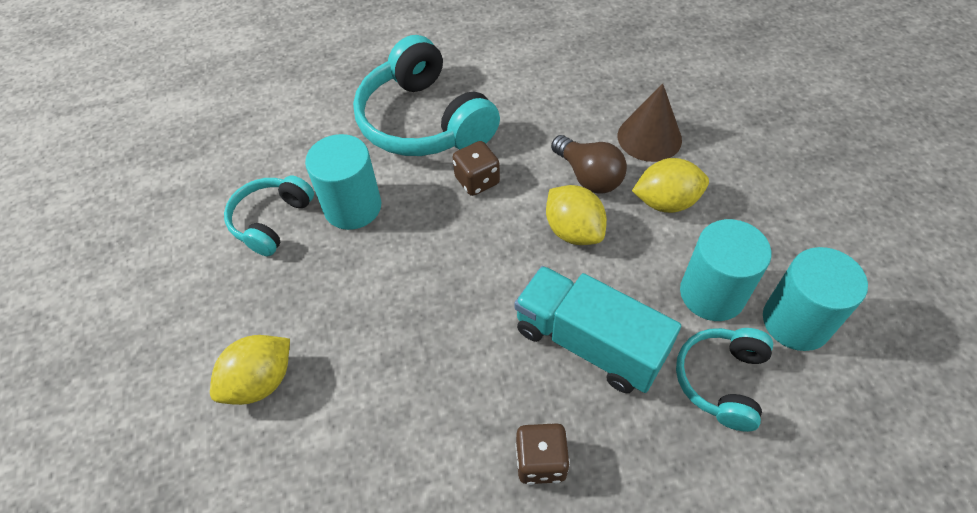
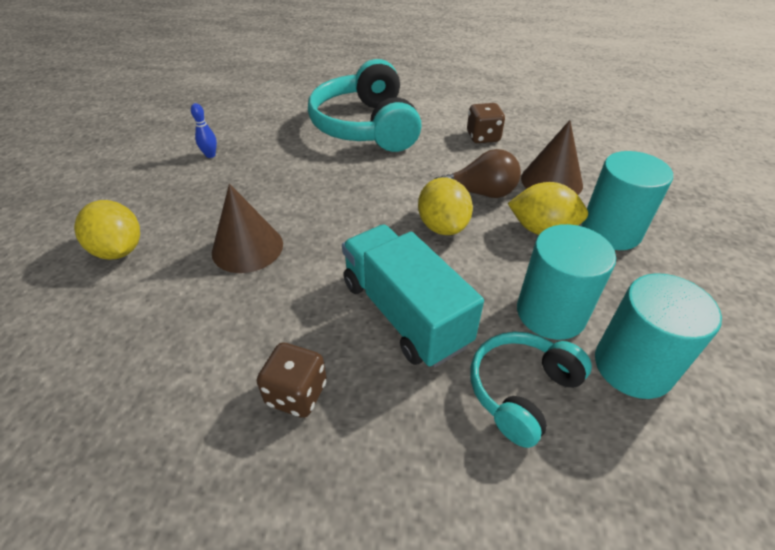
camera: 20 degrees right, 10 degrees down
yellow lemon [210,335,290,405] -> yellow lemon turned 75 degrees clockwise [74,200,140,260]
turquoise headphones [224,176,314,256] -> blue bowling pin [191,103,217,158]
turquoise cylinder [305,134,381,230] -> turquoise cylinder moved to [582,151,673,250]
brown dice [453,141,500,196] -> brown dice moved to [467,103,505,143]
brown light bulb [551,135,627,194] -> brown light bulb turned 75 degrees counterclockwise [435,149,521,198]
none -> brown cone [212,184,283,273]

